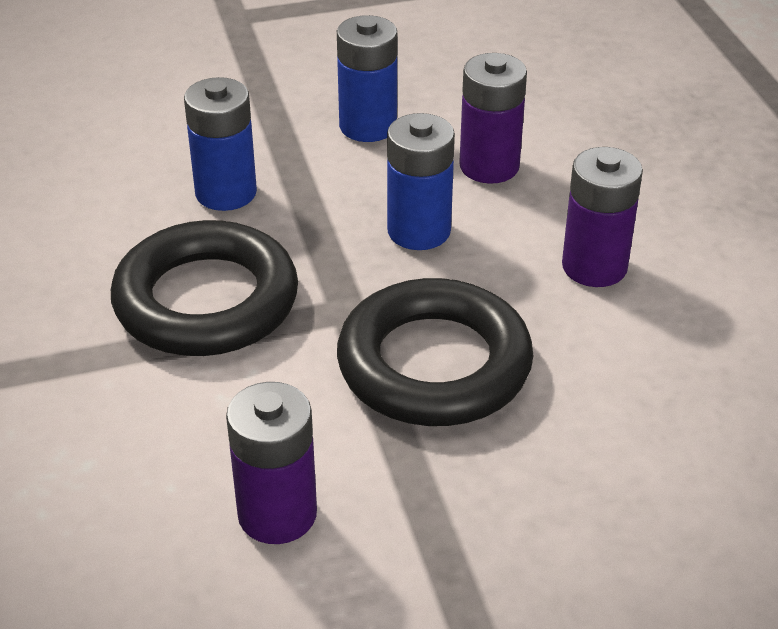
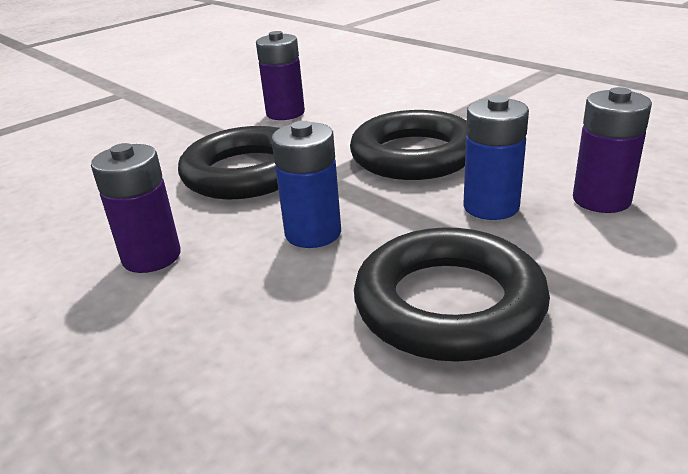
camera: 155 degrees right, 10 degrees down
blue battery [337,15,397,142] -> black ring [354,227,550,362]
purple battery [459,53,527,184] -> purple battery moved to [573,87,652,213]

